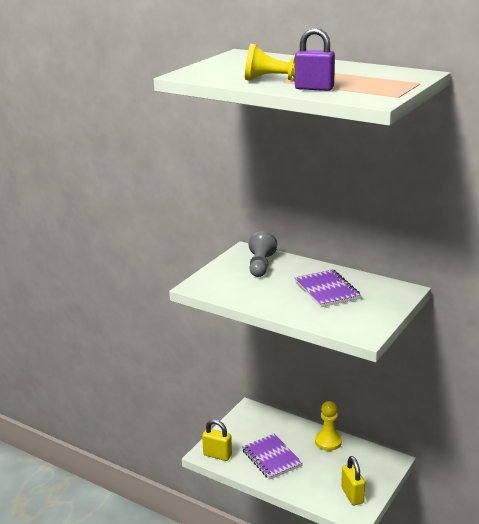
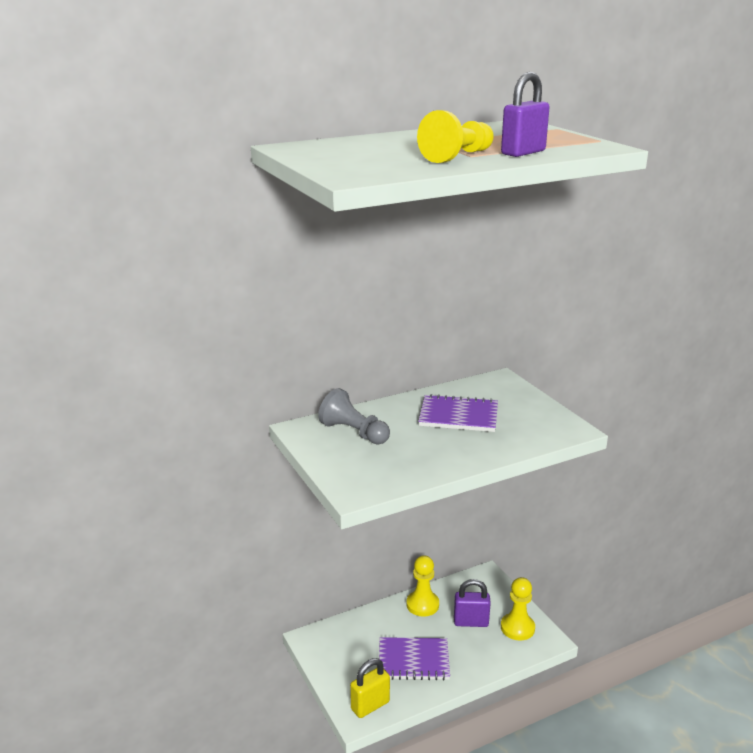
camera: 60 degrees left, 0 degrees up
yellow padlock [341,456,365,505] -> yellow pawn [501,577,535,640]
none -> purple padlock [454,579,491,627]

